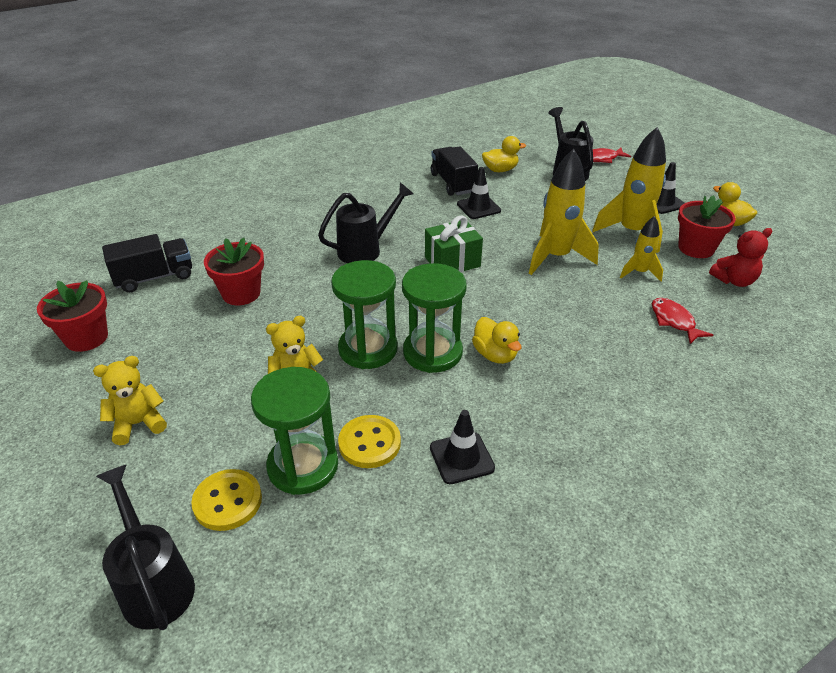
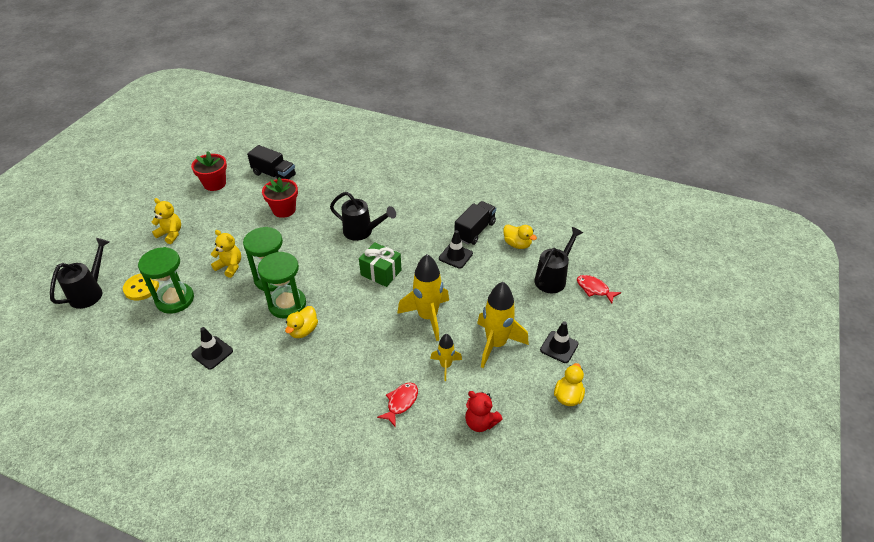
camera: 55 degrees right, 5 degrees up
yellow button [338,415,401,468] -> none
red flower pot [678,195,736,258] -> none

